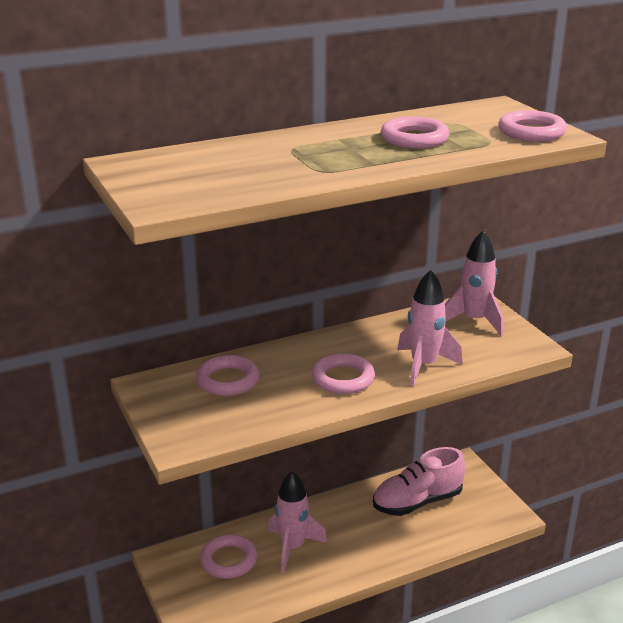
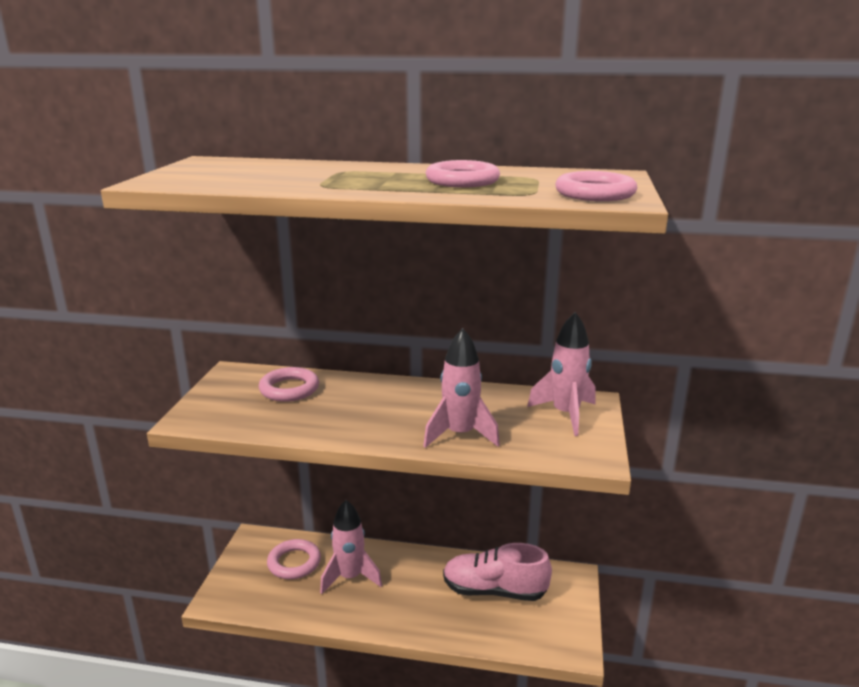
camera: 35 degrees right, 5 degrees down
pink ring [312,353,375,394] -> none

